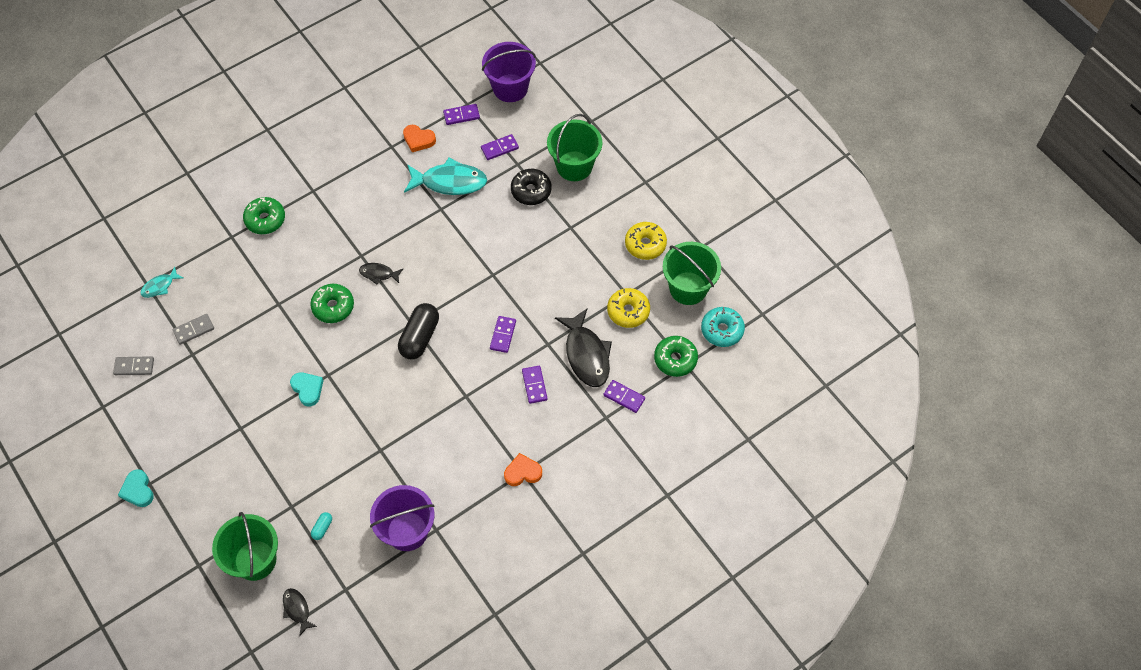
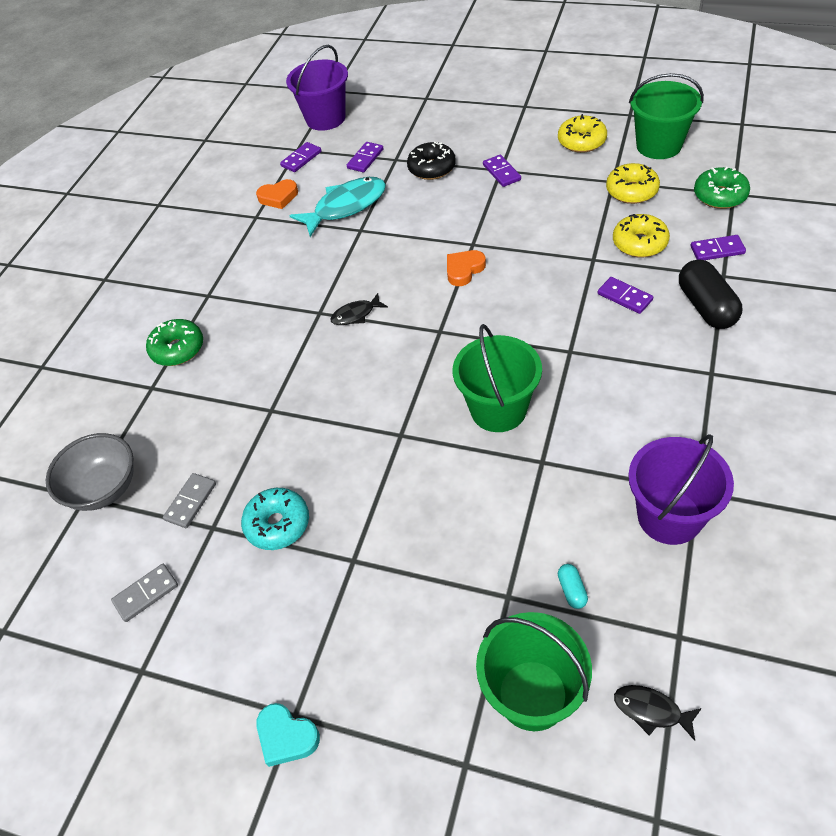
camera: 30 degrees left, 10 degrees down
turquoise fish [141,266,183,298] -> grey bowl [46,433,134,511]
turquoise heart [290,372,324,407] -> none
green donut [310,284,354,323] -> none
black capsule [398,303,439,360] -> black capsule moved to [679,259,742,329]
purple domino [490,316,516,353] -> purple domino moved to [483,154,521,187]
orange heart [504,453,542,486] -> orange heart moved to [447,250,486,286]
green bucket [547,114,603,181] -> green bucket moved to [453,324,542,432]
black fish [555,309,612,387] -> yellow donut [613,214,670,257]
turquoise donut [701,307,745,347] -> turquoise donut moved to [241,488,309,550]

